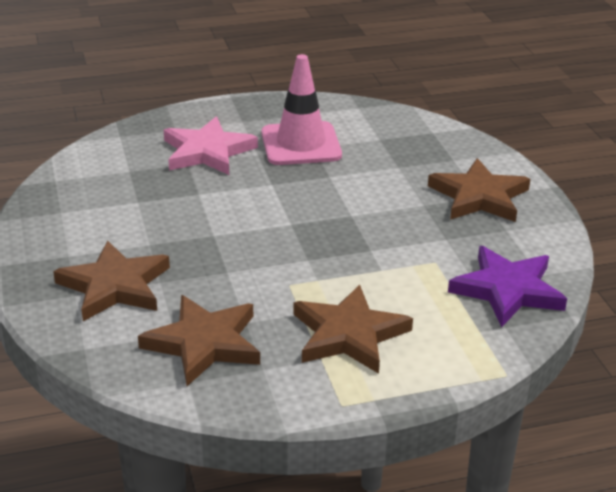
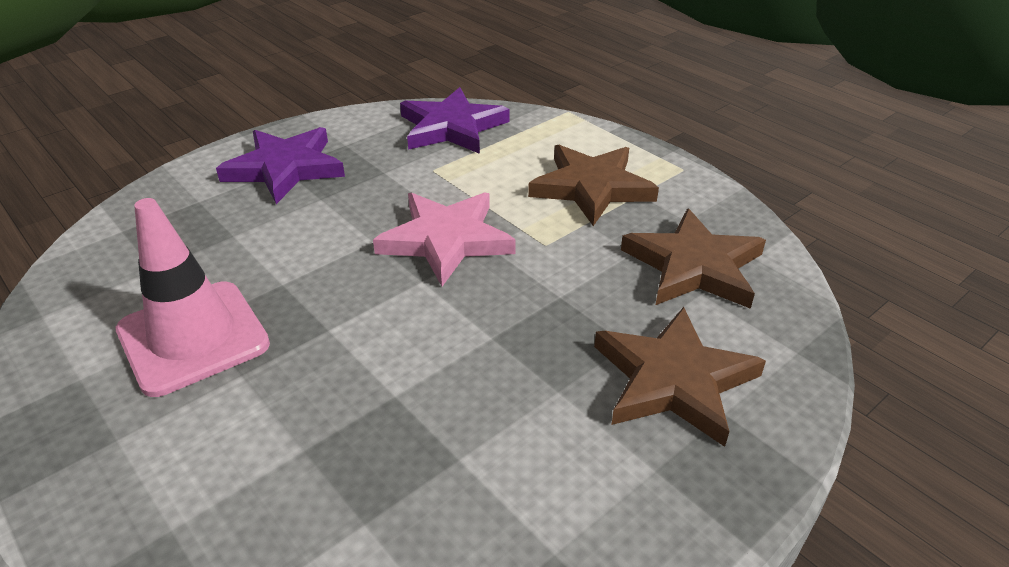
camera: 115 degrees left, 5 degrees up
pink star [164,117,258,175] -> pink star moved to [373,192,516,286]
brown star [428,158,530,222] -> purple star [216,127,345,204]

